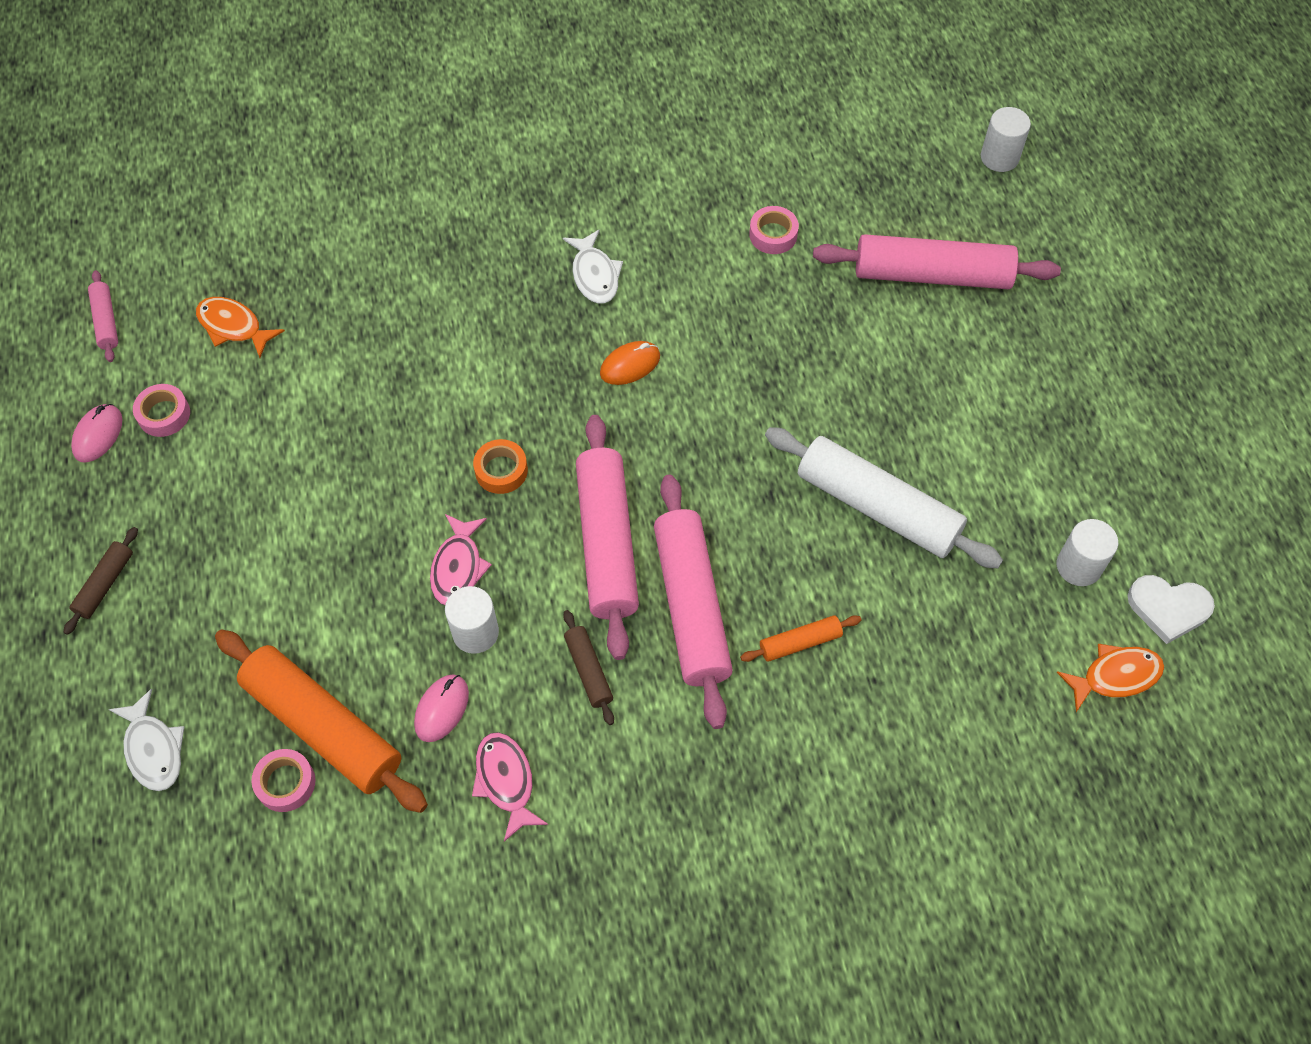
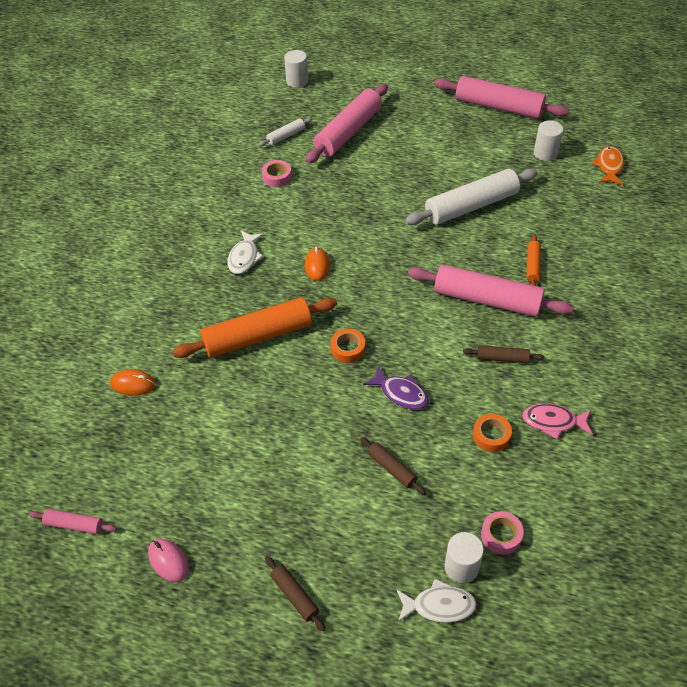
camera: 60 degrees left, 10 degrees down
pink tape [133,384,190,437] -> none
orange fish [196,297,285,358] -> none
orange rolling pin [215,630,428,813] -> orange rolling pin moved to [173,297,337,358]
pink mouse [414,674,469,742] -> orange tape [473,414,512,452]
pink fish [430,514,492,605] -> purple fish [363,366,429,410]
white cylinder [445,586,499,654] -> white cylinder moved to [444,532,484,583]
white fish [563,230,623,304] -> white fish turned 90 degrees clockwise [227,230,264,274]
pink rolling pin [576,415,639,660] -> pink rolling pin moved to [434,76,569,119]
white heart [1127,575,1215,644] -> none
none -> orange mouse [110,369,156,396]
none -> white rolling pin [259,117,312,146]
none -> brown rolling pin [360,437,426,494]

